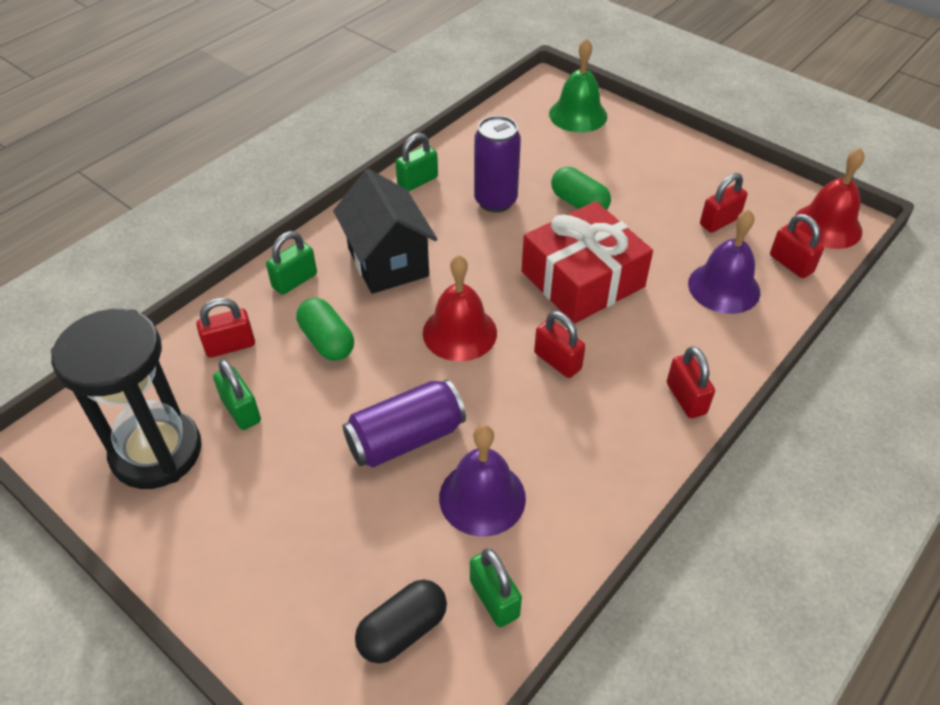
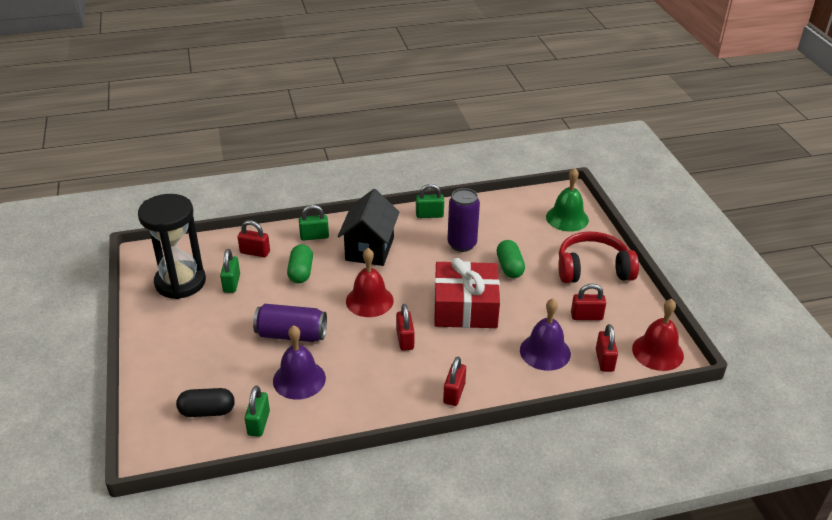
camera: 35 degrees right, 10 degrees down
none -> red headphones [558,231,639,283]

